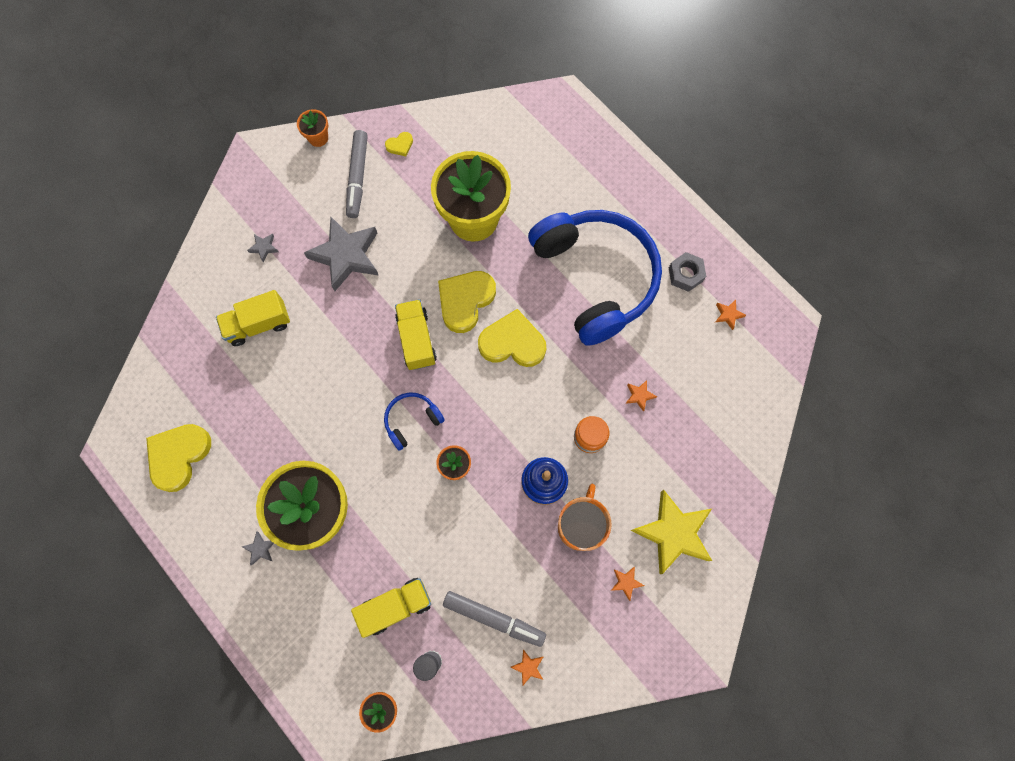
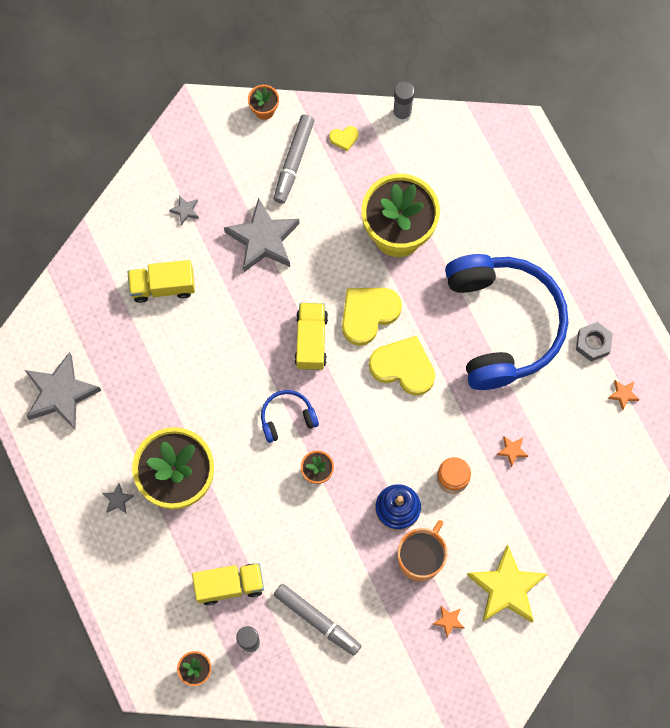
camera: 15 degrees right, 0 degrees up
yellow heart [146,424,211,492] -> grey star [25,352,102,431]
orange star [511,649,543,685] -> none
none -> grey glue stick [393,81,415,122]

